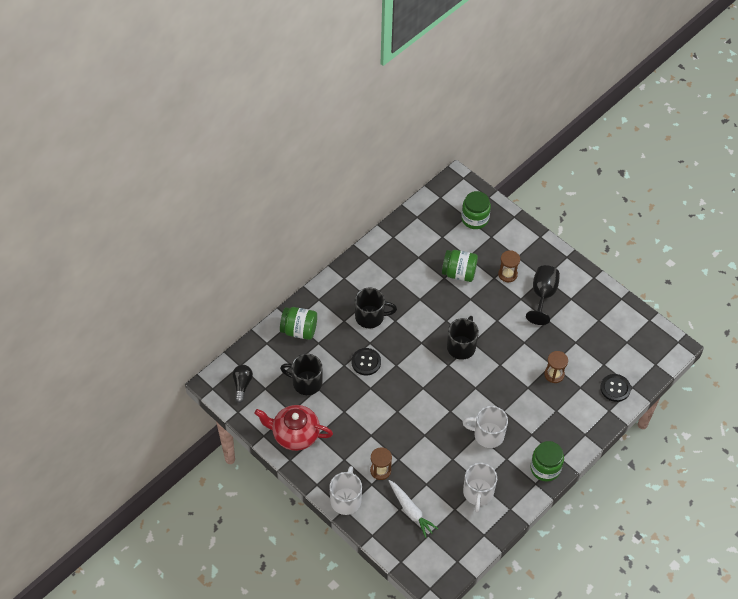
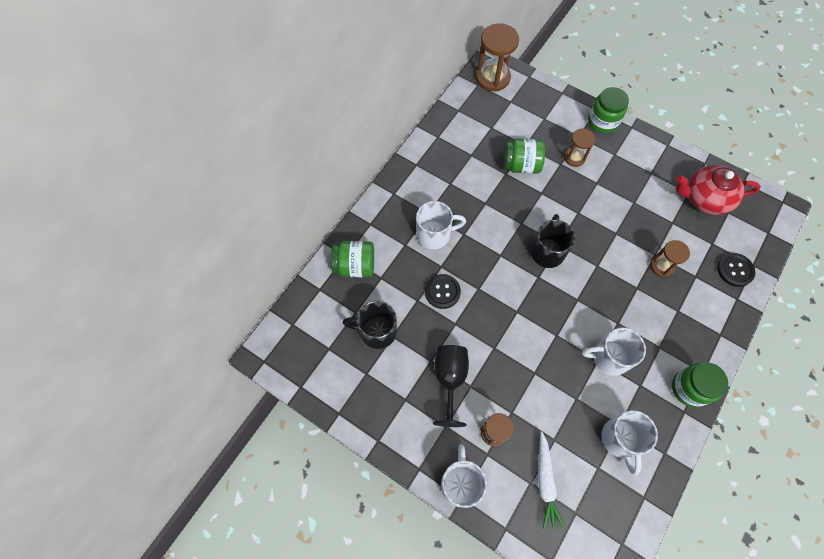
camera: 10 degrees left, 10 degrees up
black light bulb [233,365,253,403] -> none
red teapot [254,405,333,451] -> red teapot moved to [676,165,761,215]
black mug [355,287,397,329] -> white mug [416,201,466,249]
white carrot [389,480,439,538] -> white carrot turned 45 degrees clockwise [538,432,565,530]
green jar [461,191,491,229] -> green jar moved to [588,87,629,133]
black goblet [526,265,560,325] -> black goblet moved to [433,345,469,427]
none -> brown hourglass [476,23,519,92]

